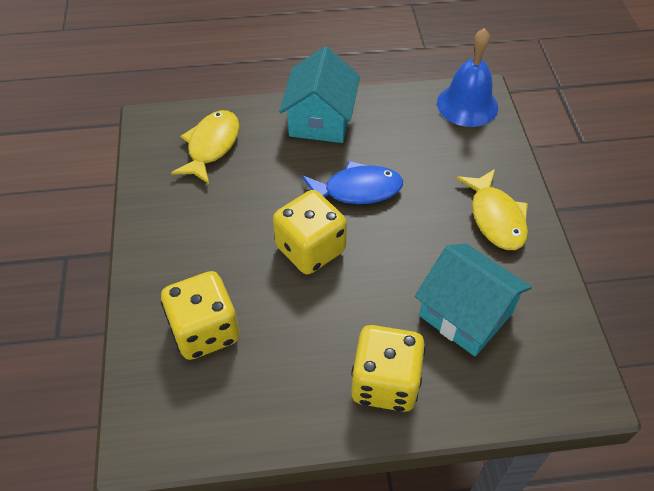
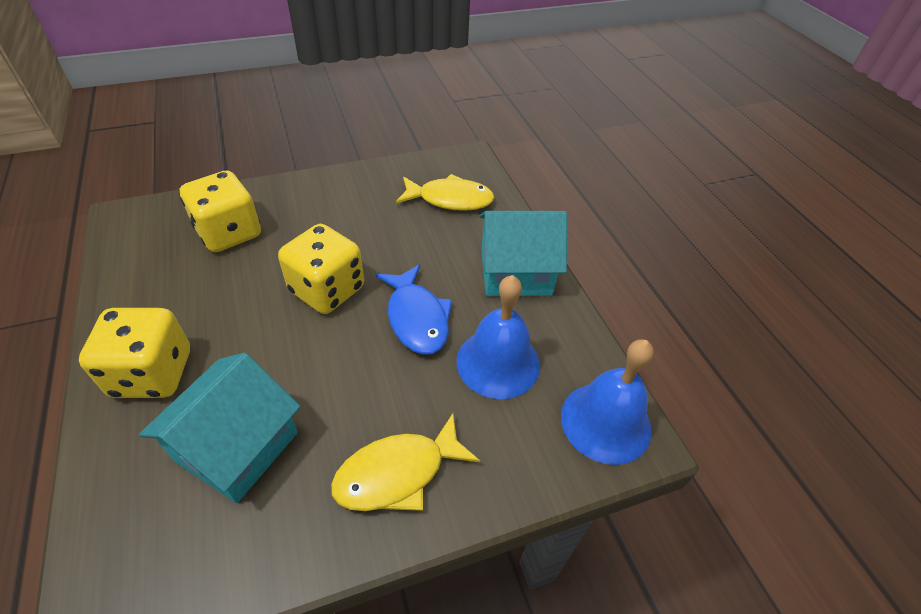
camera: 75 degrees right, 5 degrees down
none -> blue bell [457,275,540,399]

